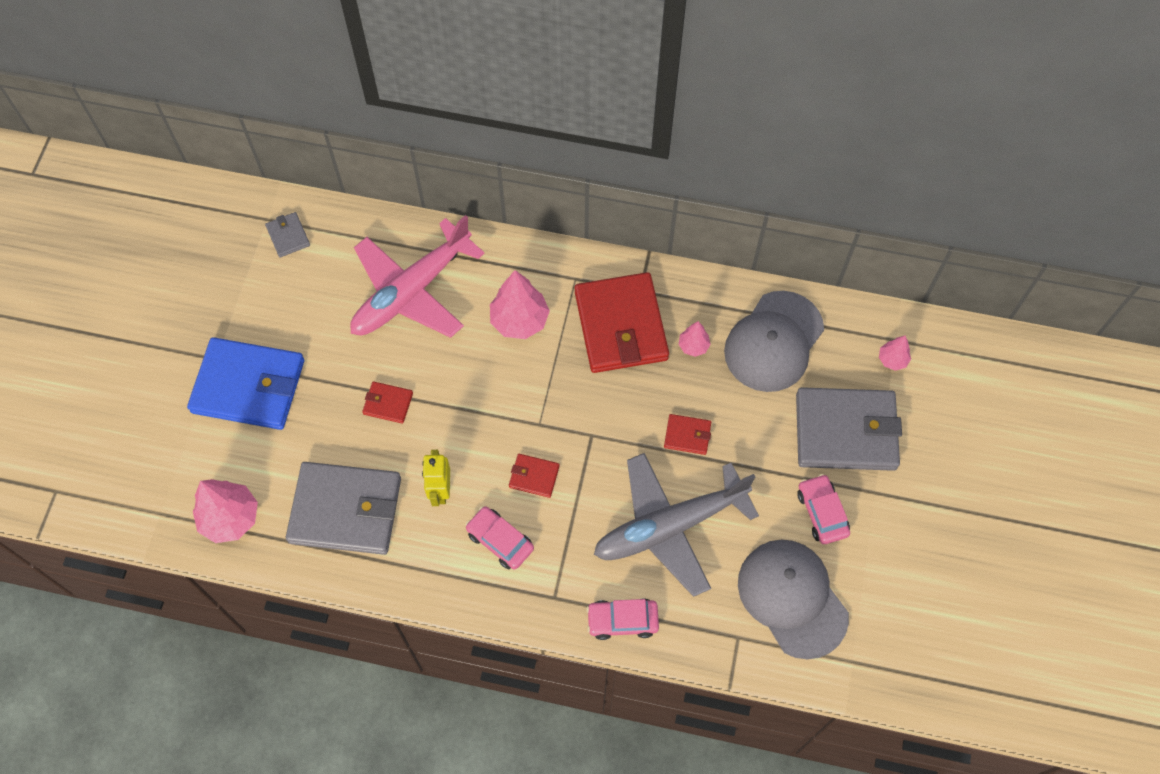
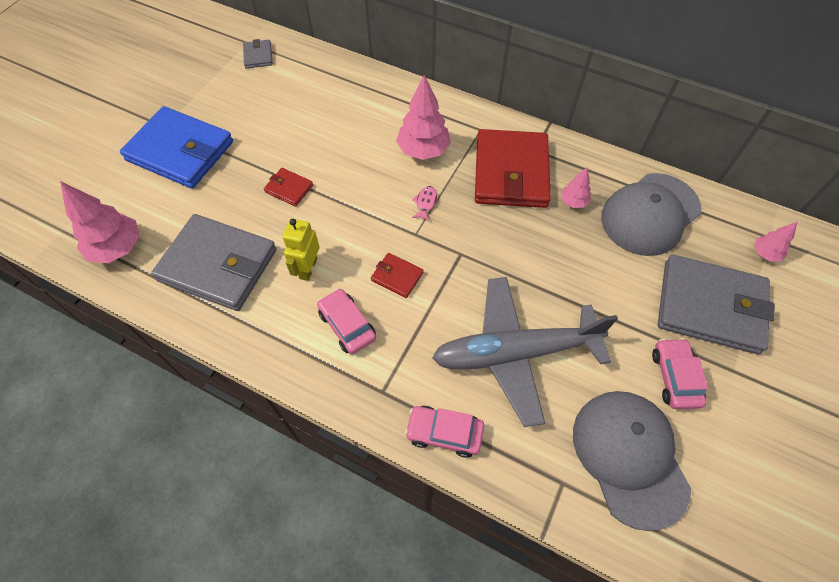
camera: 15 degrees right, 5 degrees down
pink plane [350,215,485,338] -> none
red wallet [664,414,711,455] -> none
none -> pink fish [412,186,437,221]

